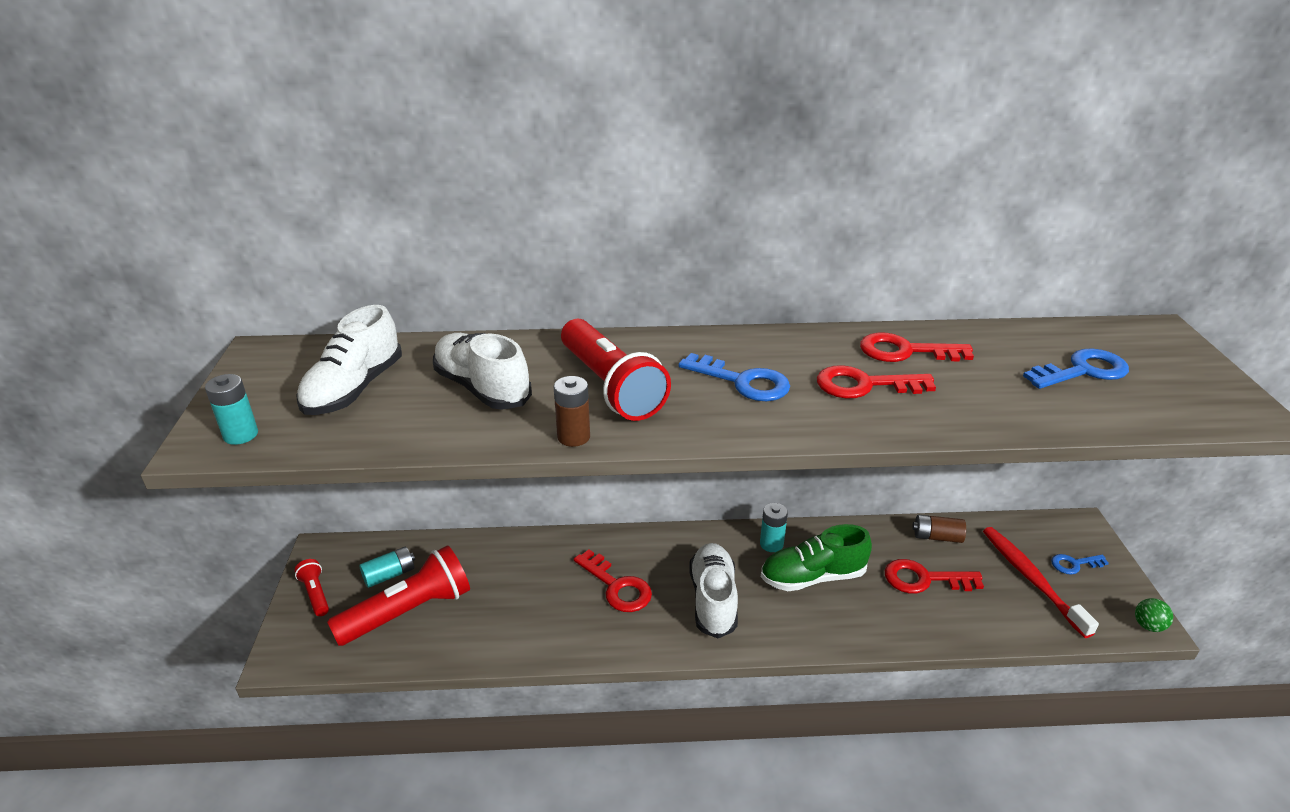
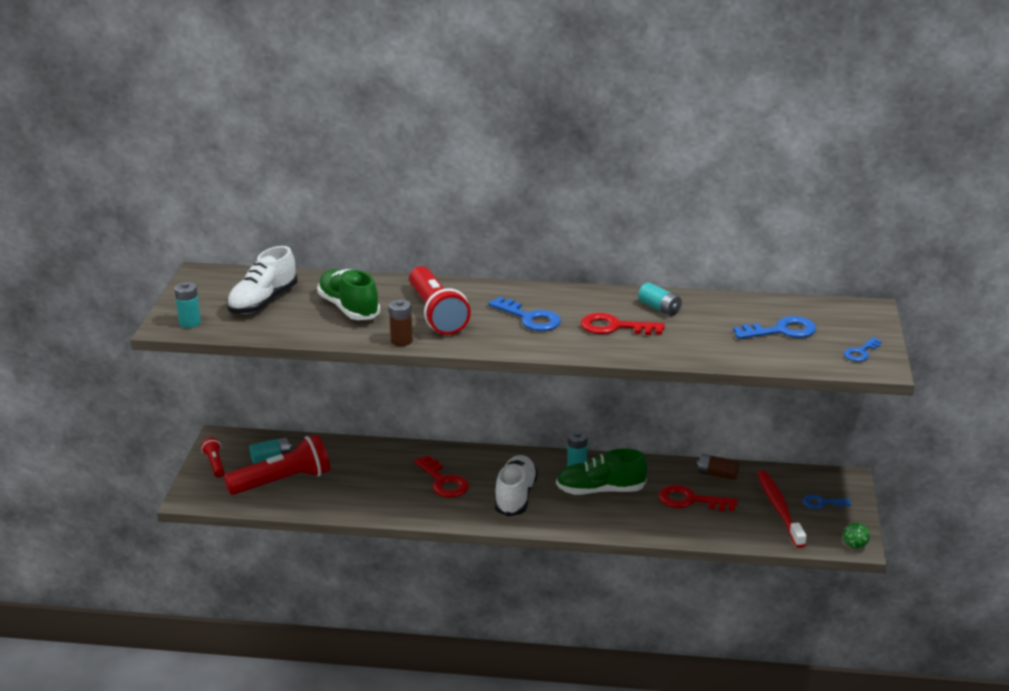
camera: 10 degrees right, 5 degrees down
white shoe [433,333,532,410] -> green shoe [317,269,380,320]
red key [860,333,974,362] -> turquoise battery [638,282,682,316]
none -> blue key [844,337,882,362]

